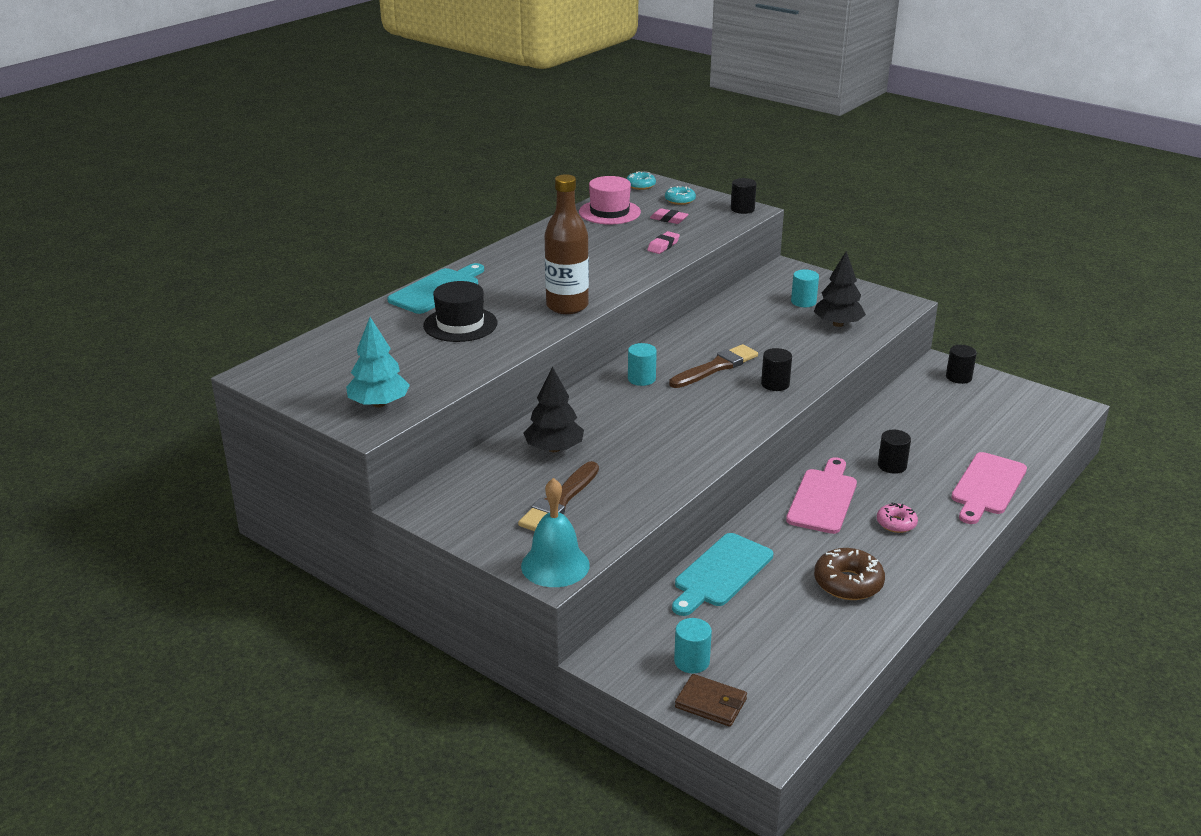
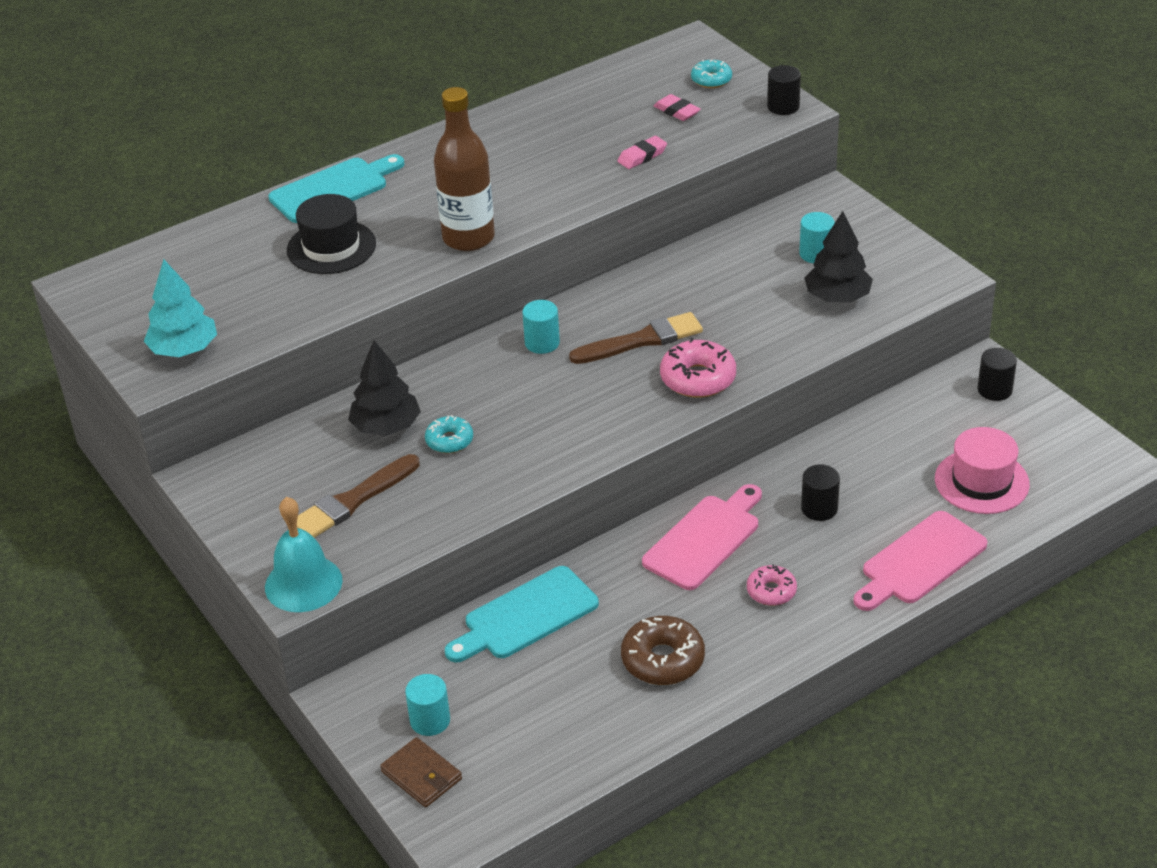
camera: 20 degrees right, 10 degrees up
pink hat [579,176,641,224] -> pink hat moved to [935,427,1030,514]
turquoise donut [626,171,656,190] -> turquoise donut moved to [425,415,473,454]
black cylinder [761,348,792,391] -> pink donut [660,338,736,398]

